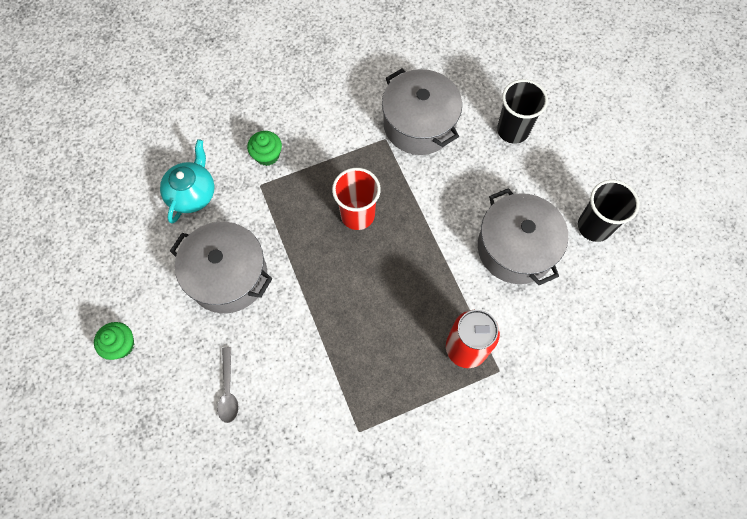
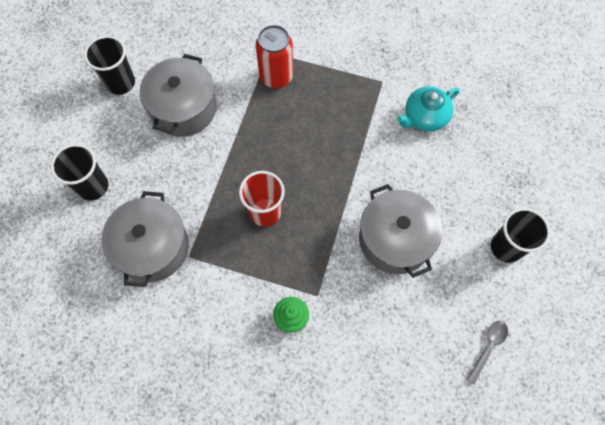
camera: 140 degrees left, 0 degrees up
green cupcake [94,322,134,360] -> black cup [491,208,550,263]
turquoise teapot [160,139,214,224] -> turquoise teapot moved to [397,86,460,131]
grey spoon [217,347,239,423] -> grey spoon moved to [466,321,508,384]

